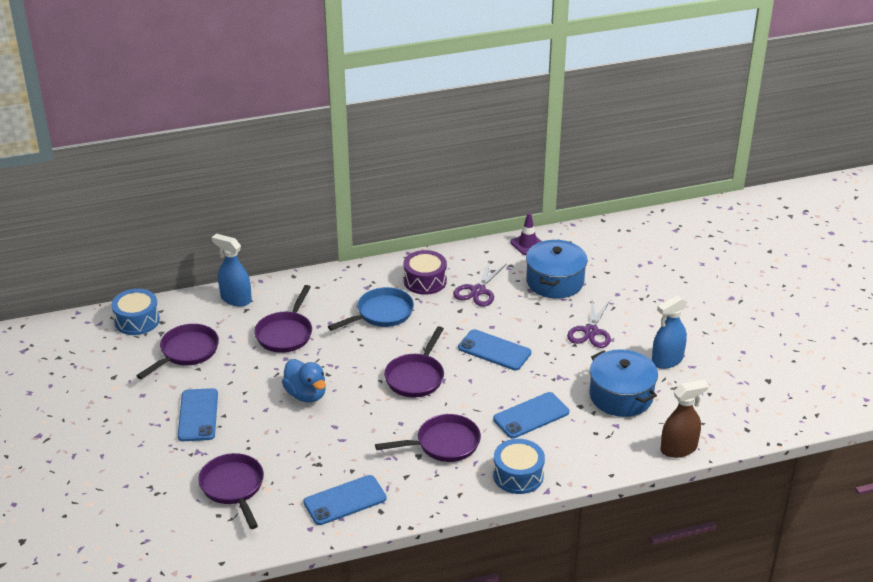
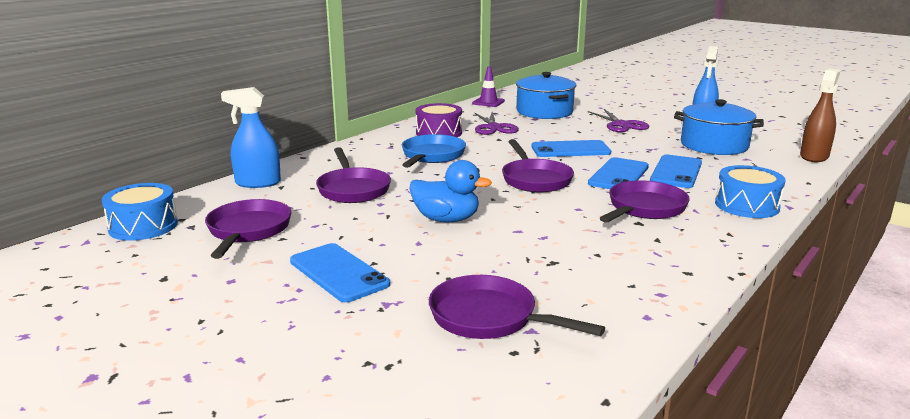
camera: 35 degrees left, 15 degrees down
blue phone [303,475,387,525] -> blue phone moved to [588,157,649,189]

